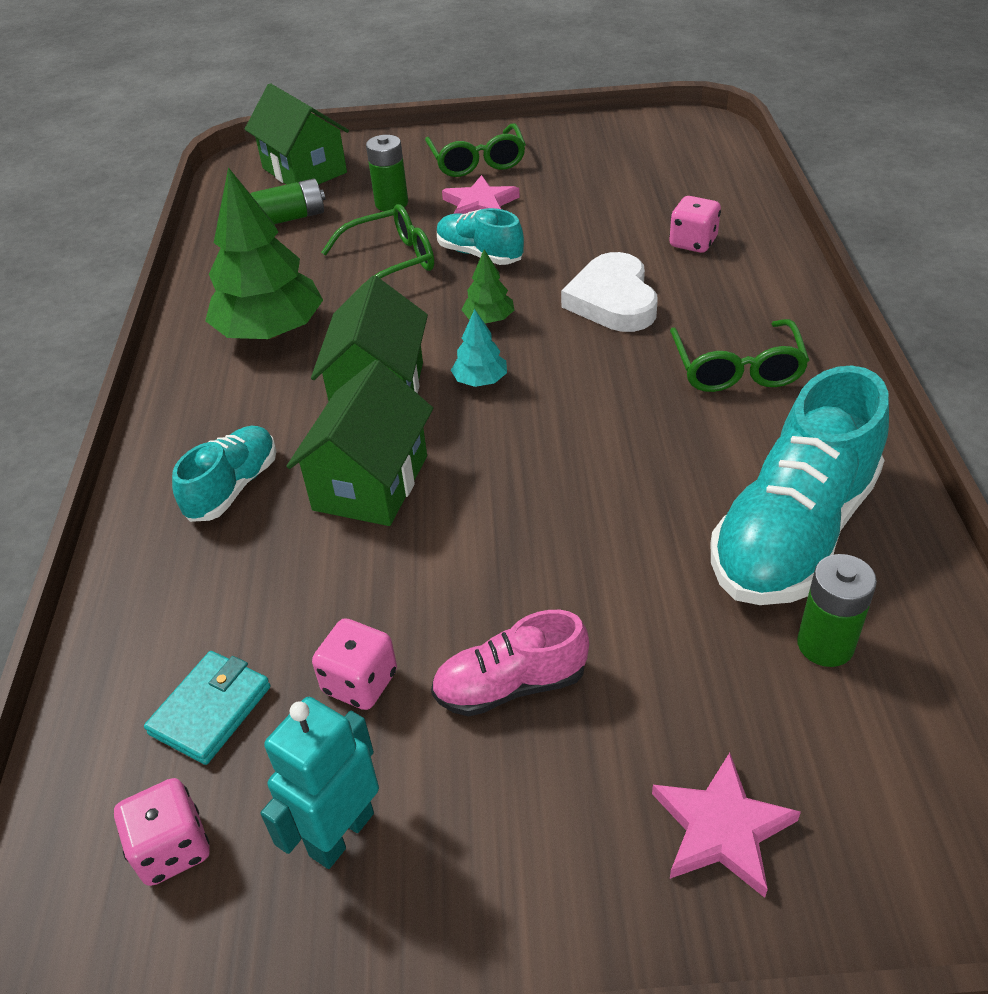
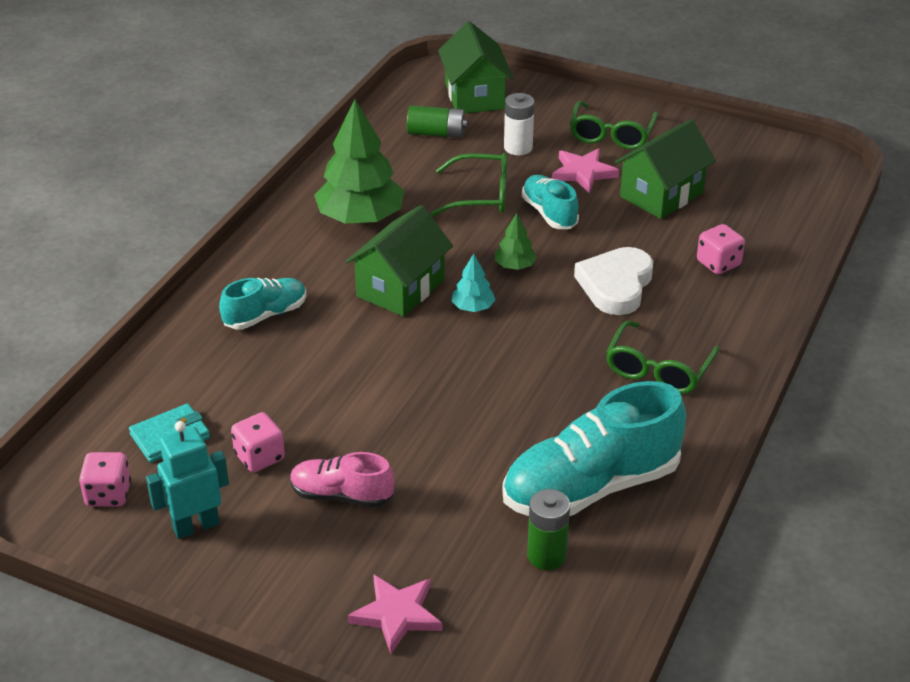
camera: 25 degrees right, 5 degrees down
green house [287,360,433,526] -> green house moved to [615,119,716,219]
green battery [366,135,408,211] -> white battery [504,93,534,155]

